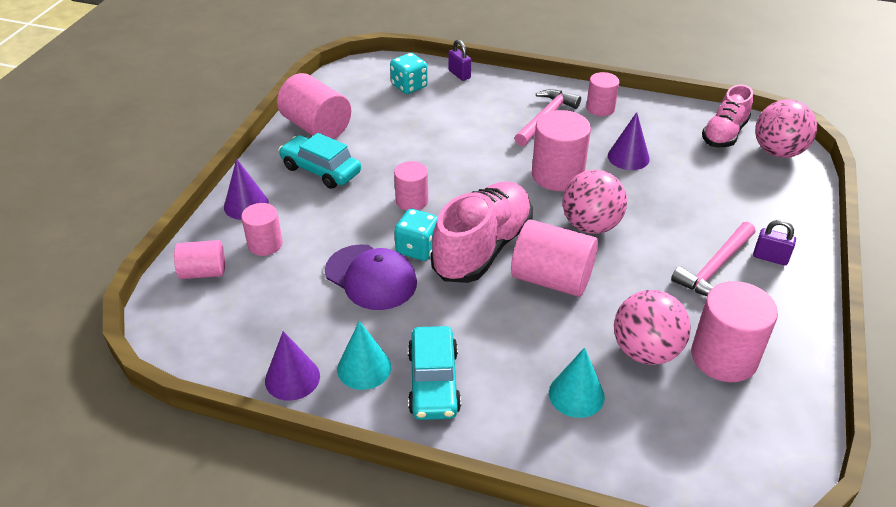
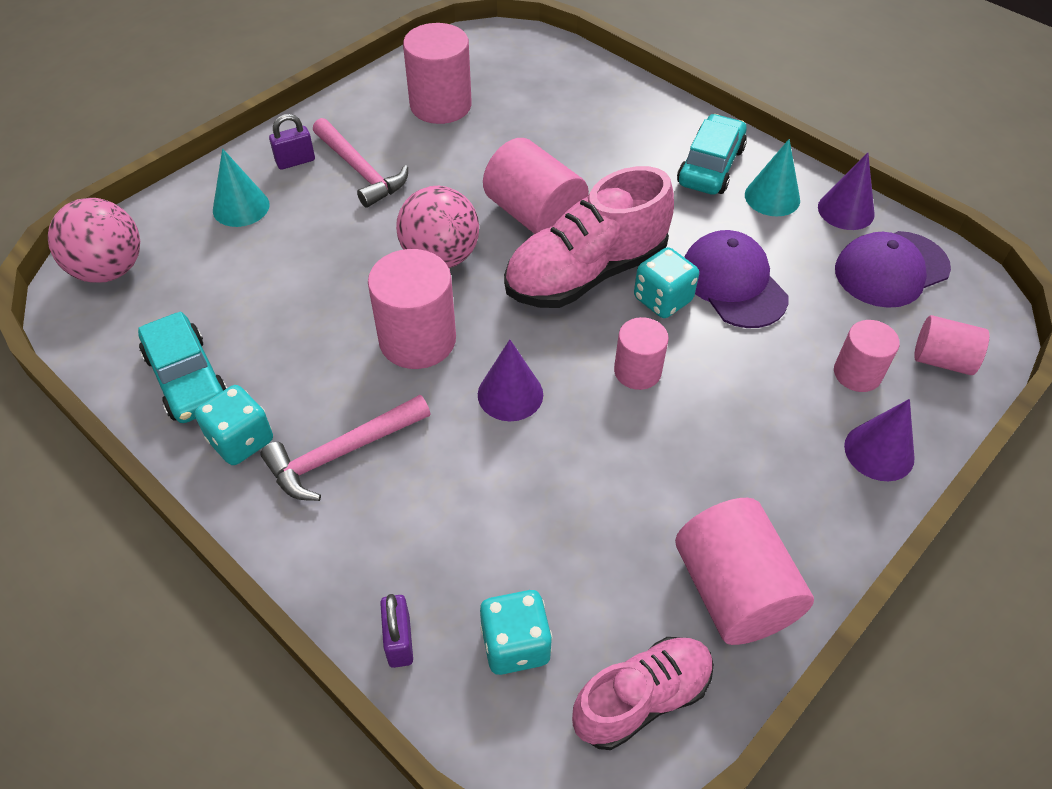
camera: 155 degrees left, 10 degrees up
turquoise car [279,133,361,189] -> turquoise car moved to [138,312,227,423]
turquoise cone [549,347,605,418] -> turquoise cone moved to [213,148,269,227]
pink cylinder [586,72,619,116] -> turquoise dice [195,385,273,465]
purple cone [608,112,650,170] -> purple cone moved to [478,339,543,421]
pink ball [614,290,691,365] -> none
pink hammer [671,222,755,296] -> pink hammer turned 75 degrees clockwise [313,118,408,208]
pink shoe [702,84,753,147] -> pink shoe moved to [572,637,714,750]
purple padlock [753,220,796,266] -> purple padlock turned 75 degrees counterclockwise [269,114,315,170]
none -> purple cap [835,231,951,308]

